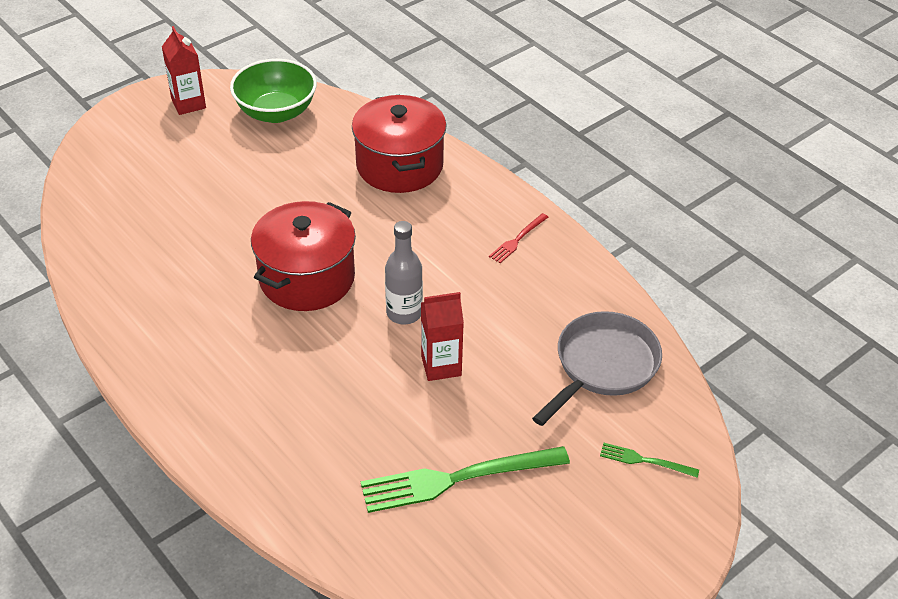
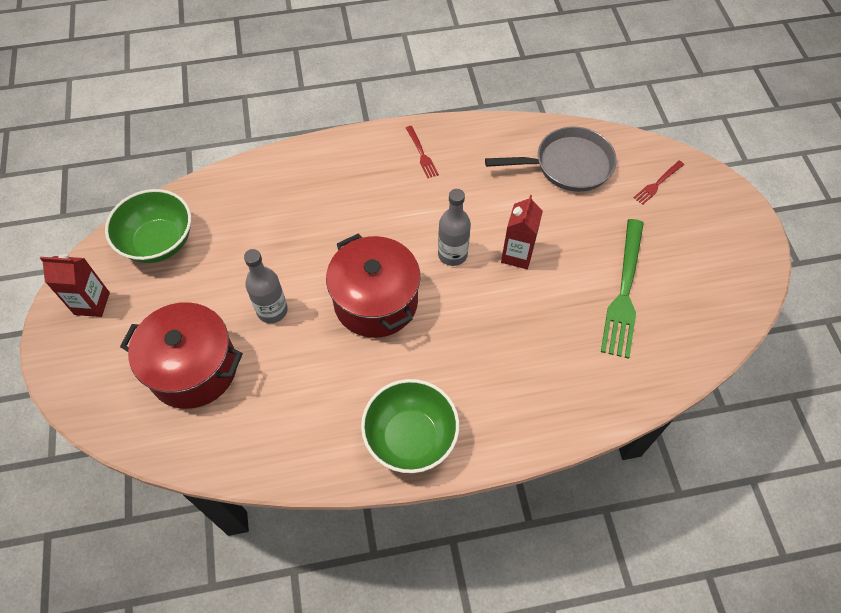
camera: 60 degrees left, 15 degrees up
red pot [352,95,446,193] -> red pot moved to [120,302,243,409]
grey pan [532,311,662,426] -> grey pan turned 105 degrees clockwise [485,127,617,192]
green fork [600,443,699,478] -> red fork [634,161,684,205]
none -> grey bottle [244,249,288,323]
none -> green bowl [361,379,459,473]

